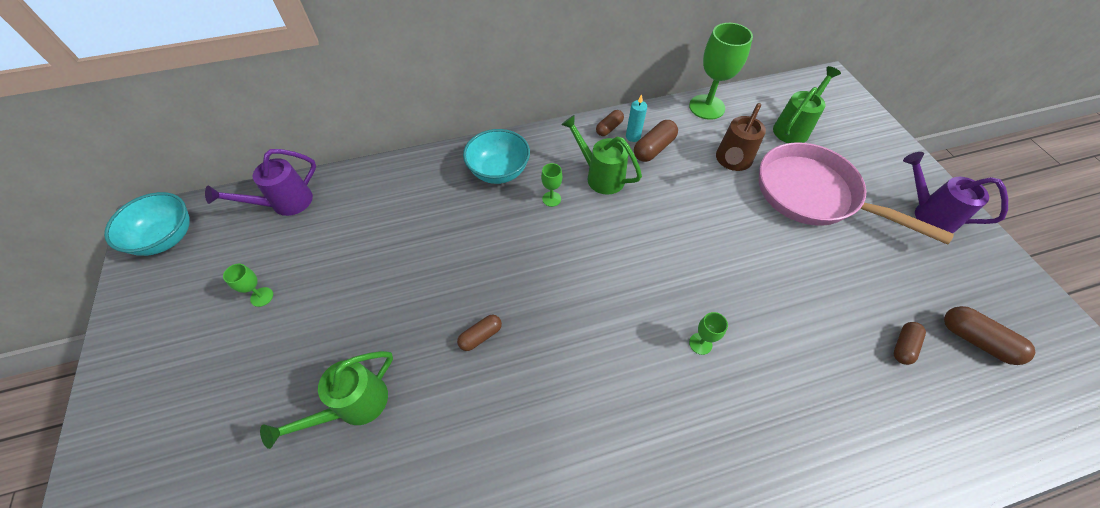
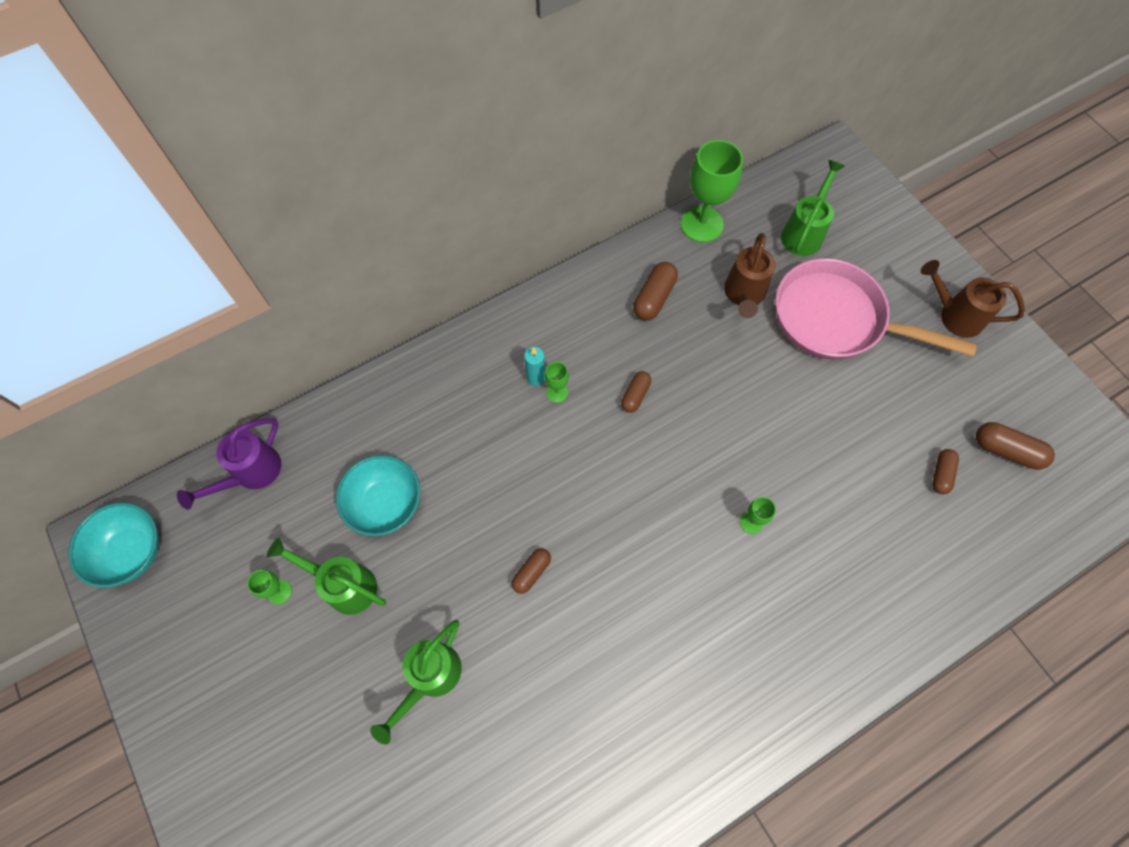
camera: 15 degrees left, 10 degrees up
turquoise bowl [463,129,530,184] -> turquoise bowl moved to [336,455,421,536]
green watering can [561,115,642,195] -> green watering can moved to [267,538,386,615]
brown capsule [596,110,624,136] -> brown capsule moved to [621,371,651,413]
turquoise candle [626,94,647,142] -> turquoise candle moved to [524,347,545,386]
purple watering can [903,152,1008,233] -> brown watering can [921,260,1025,338]

